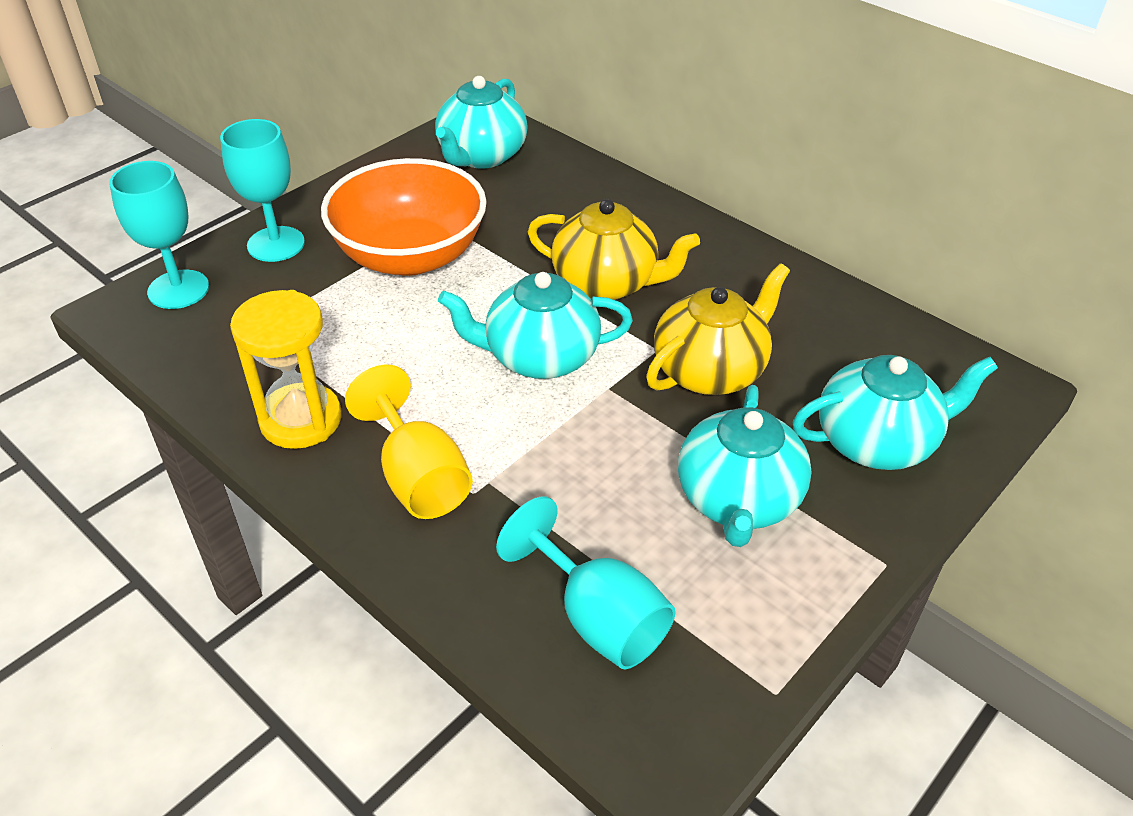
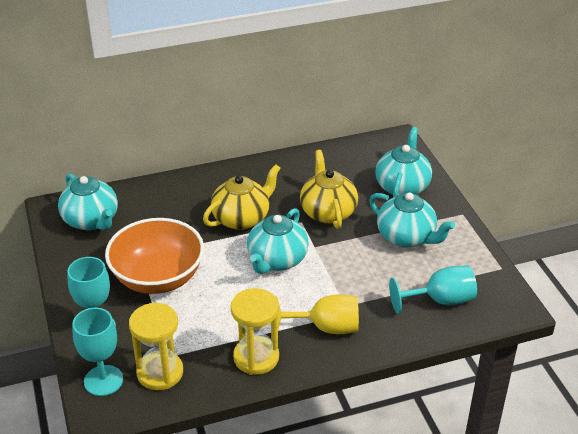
camera: 60 degrees left, 5 degrees down
none -> yellow hourglass [129,303,183,390]

